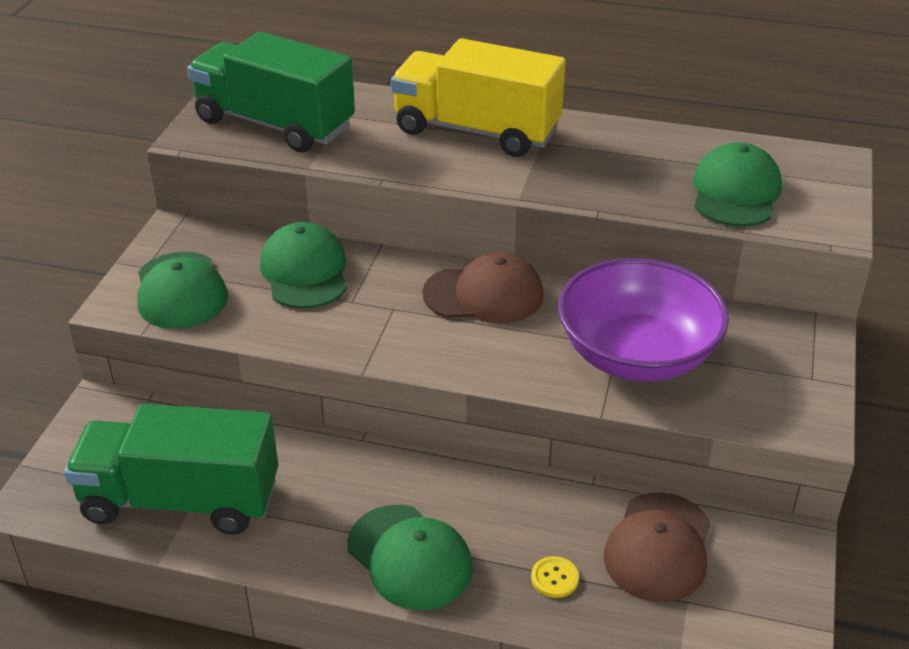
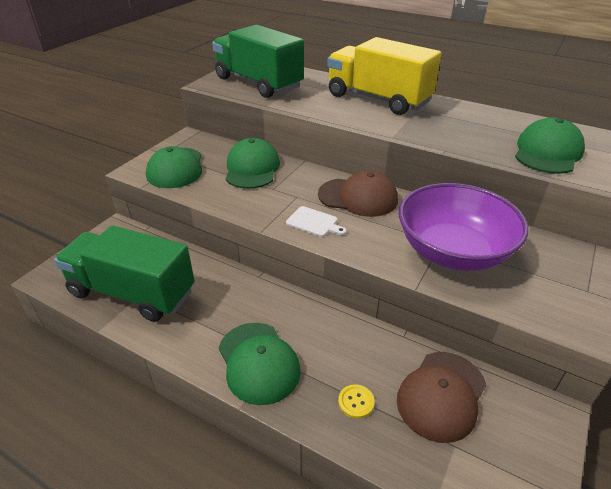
camera: 15 degrees right, 0 degrees up
none -> white cutting board [286,206,347,237]

